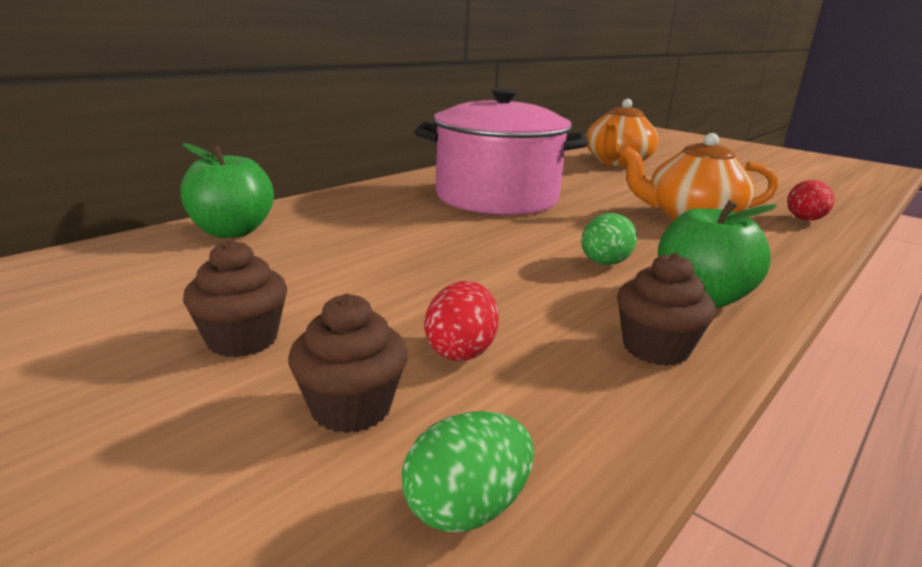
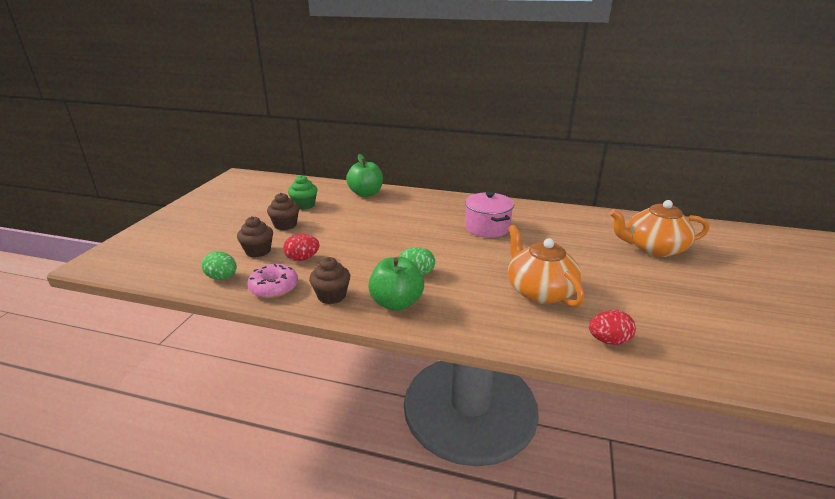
camera: 65 degrees right, 5 degrees up
pink pot [415,88,588,215] -> pink pot [465,192,514,238], size x0.59
none -> pink donut [247,264,298,298]
none -> green cupcake [288,175,318,210]

